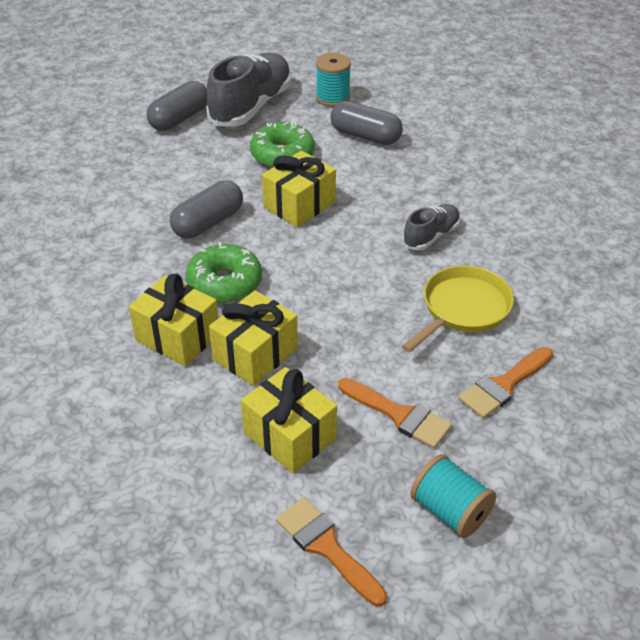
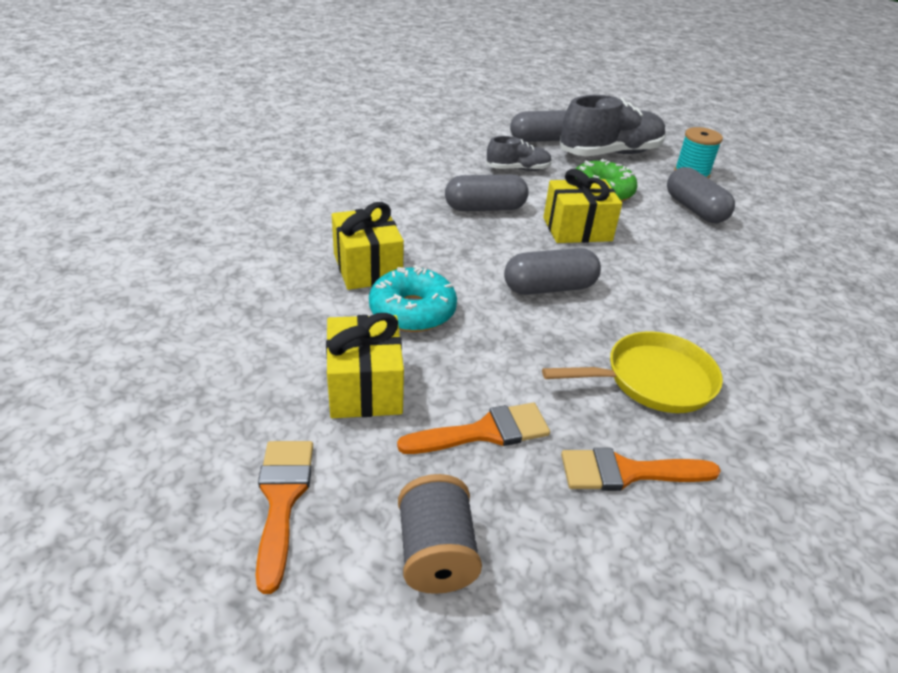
camera: 35 degrees right, 5 degrees down
green donut [186,242,262,303] -> none
yellow gift [209,290,298,386] -> turquoise donut [369,265,457,332]
orange brush [338,378,452,448] -> orange brush turned 90 degrees counterclockwise [397,403,550,454]
grey shoe [403,204,460,250] -> grey shoe moved to [486,136,552,171]
turquoise spool [410,454,496,538] -> grey spool [398,474,482,594]
none -> grey capsule [504,248,601,295]

